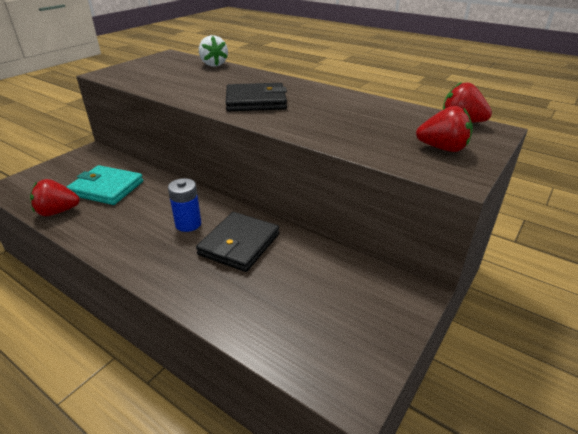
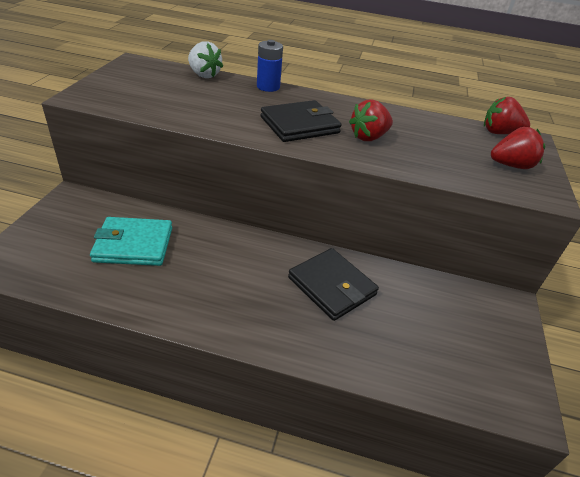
camera: 25 degrees left, 5 degrees up
red strawberry [30,179,80,216] -> red strawberry moved to [349,99,393,141]
blue battery [168,178,201,232] -> blue battery moved to [257,40,283,92]
black wallet [196,212,279,272] -> black wallet turned 45 degrees counterclockwise [288,248,379,321]

